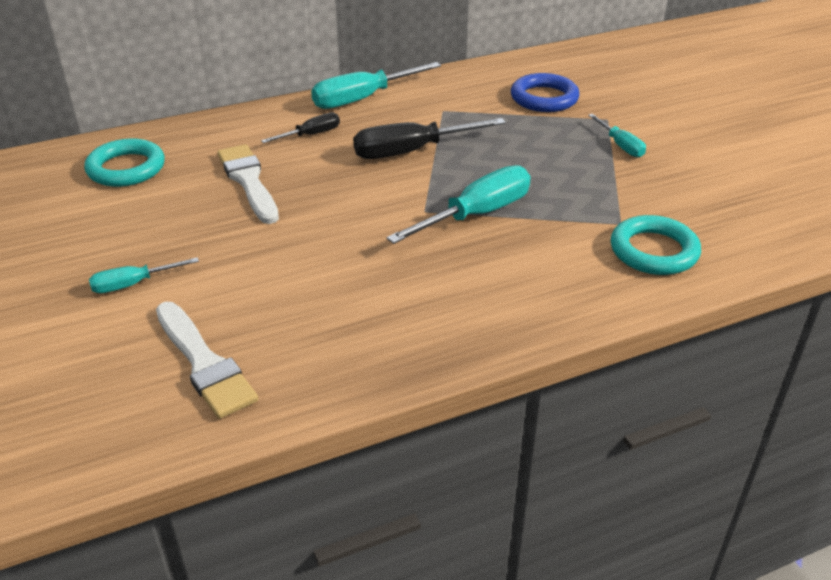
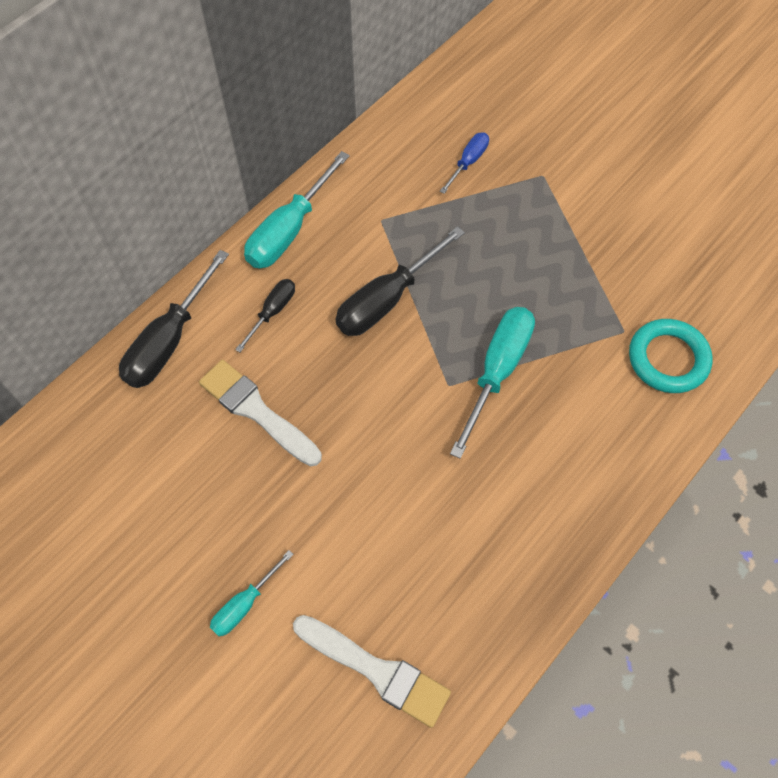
camera: 25 degrees left, 25 degrees up
turquoise ring [84,139,165,187] -> none
blue ring [511,73,580,112] -> blue screwdriver [440,133,489,194]
turquoise screwdriver [588,114,646,157] -> none
none -> black screwdriver [119,250,229,388]

